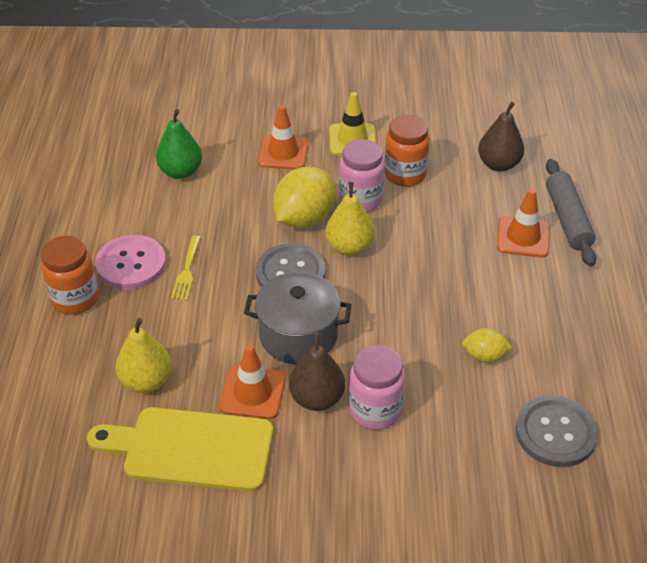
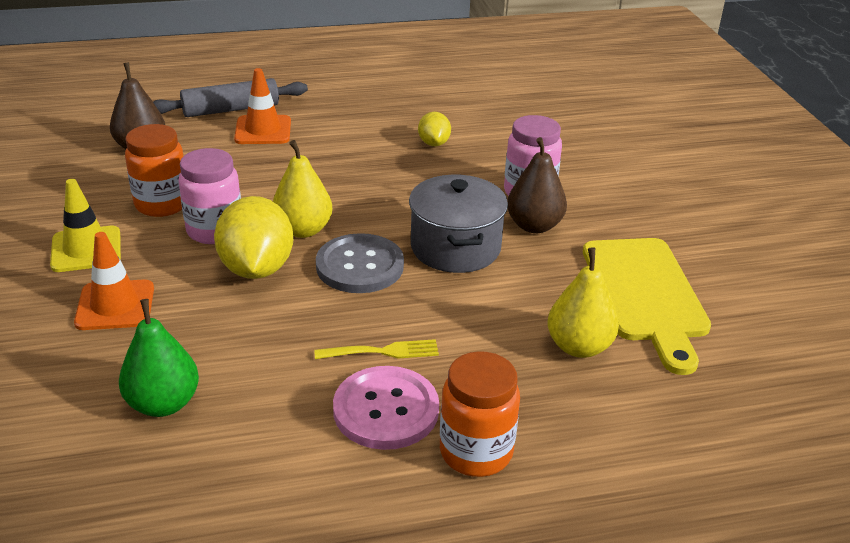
camera: 105 degrees left, 10 degrees down
orange traffic cone [220,344,285,419] -> none
yellow lemon [273,167,335,228] -> yellow lemon turned 60 degrees clockwise [214,196,293,279]
grey button [516,396,598,467] -> none

